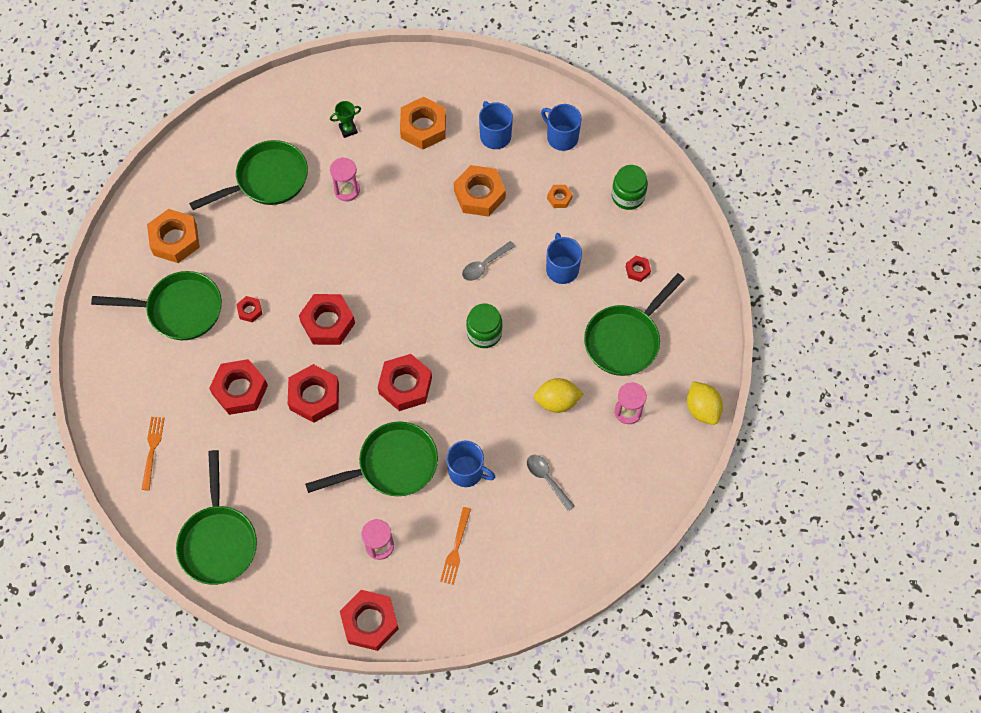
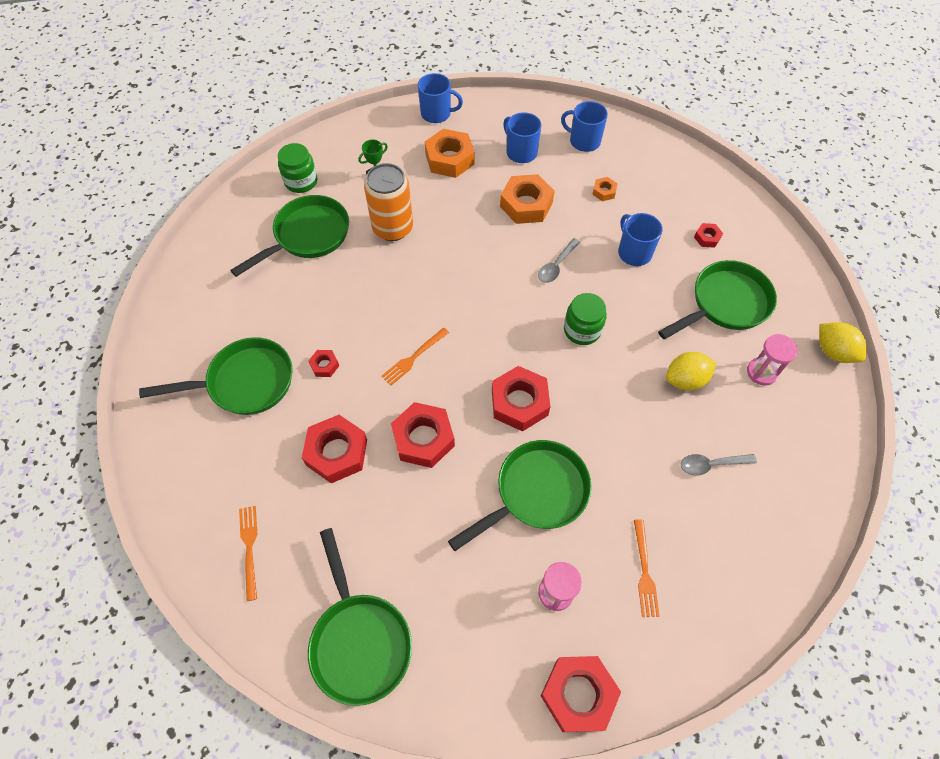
camera: 15 degrees left, 5 degrees down
orange nut [147,209,200,263] -> none
red nut [299,294,355,345] -> orange fork [381,328,449,385]
pink hourglass [330,157,360,201] -> orange can [364,163,413,241]
blue mug [446,441,495,487] -> blue mug moved to [418,73,463,123]
grey spoon [527,455,575,511] -> grey spoon turned 45 degrees counterclockwise [681,454,757,476]
green pan [584,273,685,376] -> green pan turned 150 degrees counterclockwise [658,260,777,339]
green jar [612,165,648,210] -> green jar moved to [278,143,317,193]

